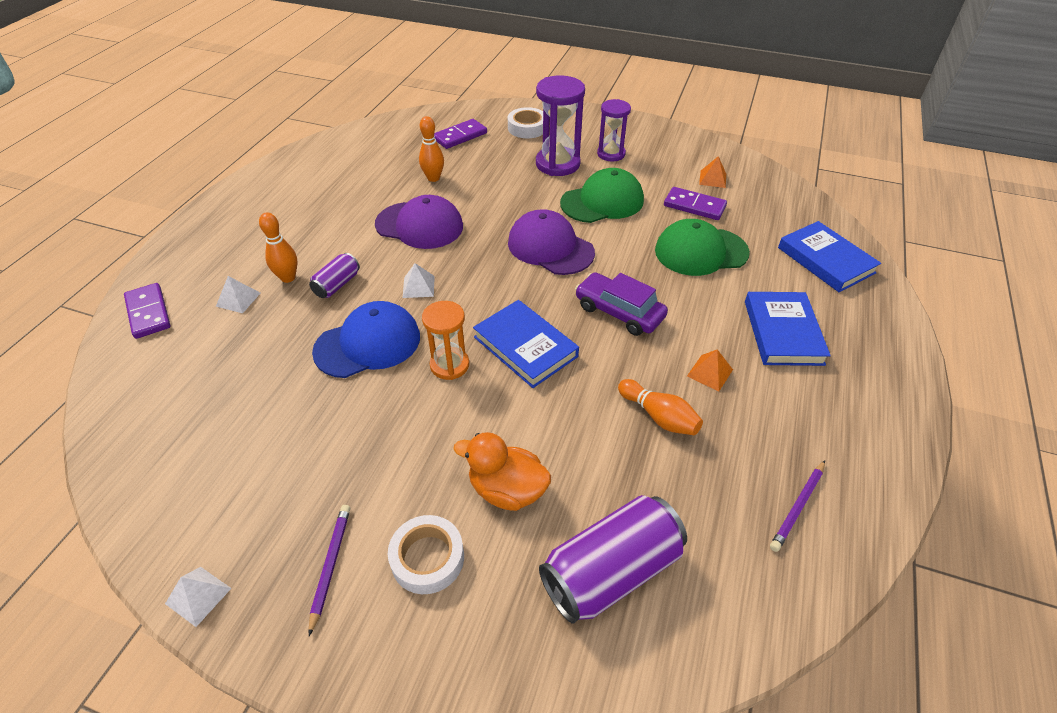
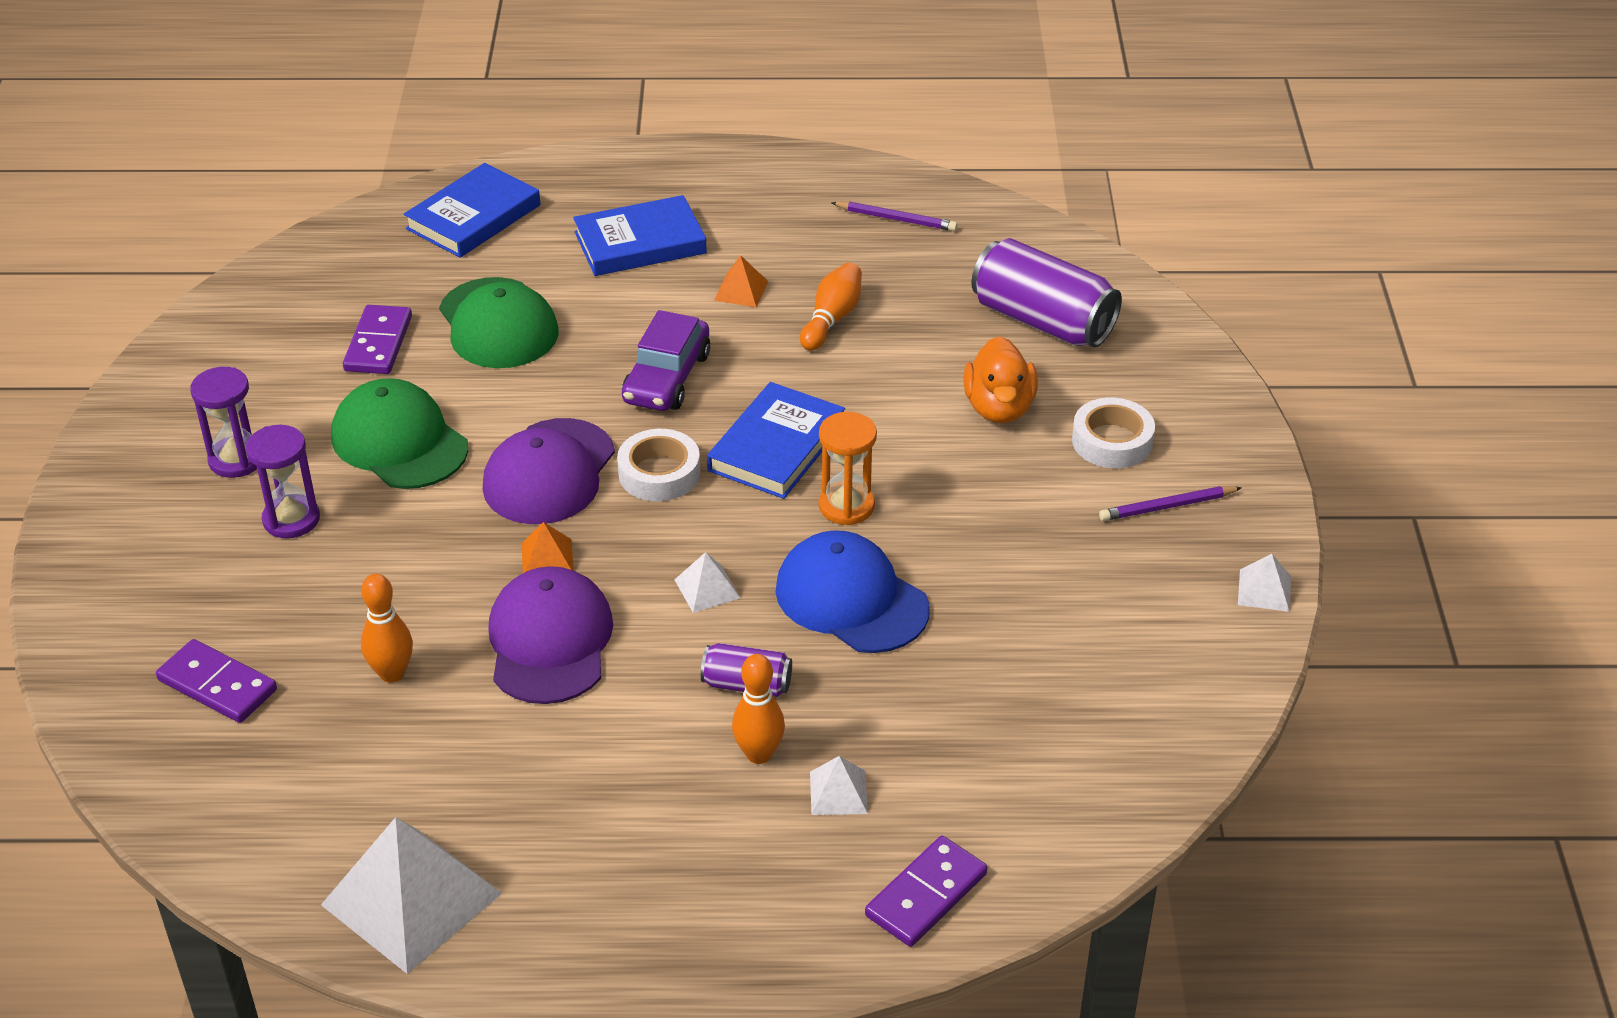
camera: 110 degrees left, 5 degrees down
white tape [508,107,543,138] -> white tape moved to [617,429,700,501]
purple hourglass [536,75,585,176] -> purple hourglass [246,425,320,538], size x0.64
orange pyramid [699,156,726,188] -> orange pyramid moved to [522,522,574,573]
none -> white pyramid [321,817,502,974]

